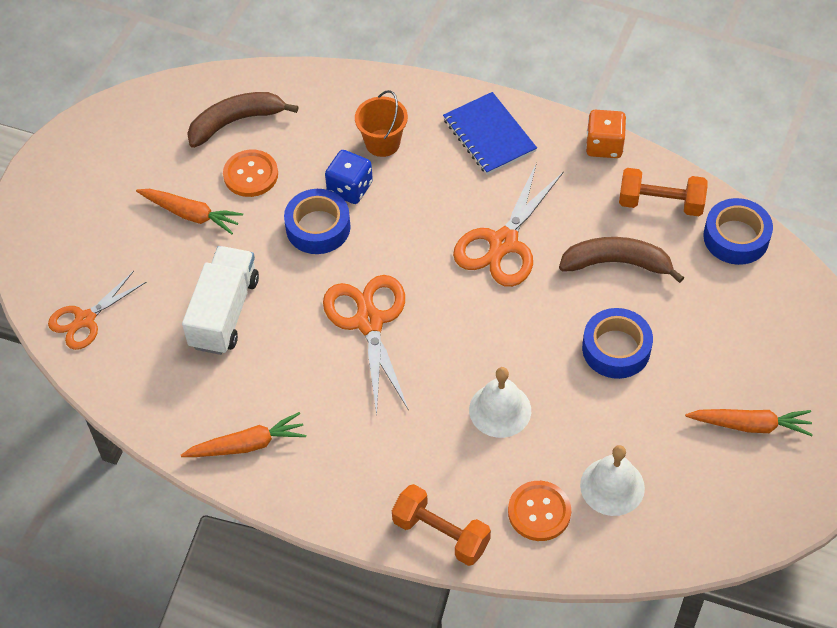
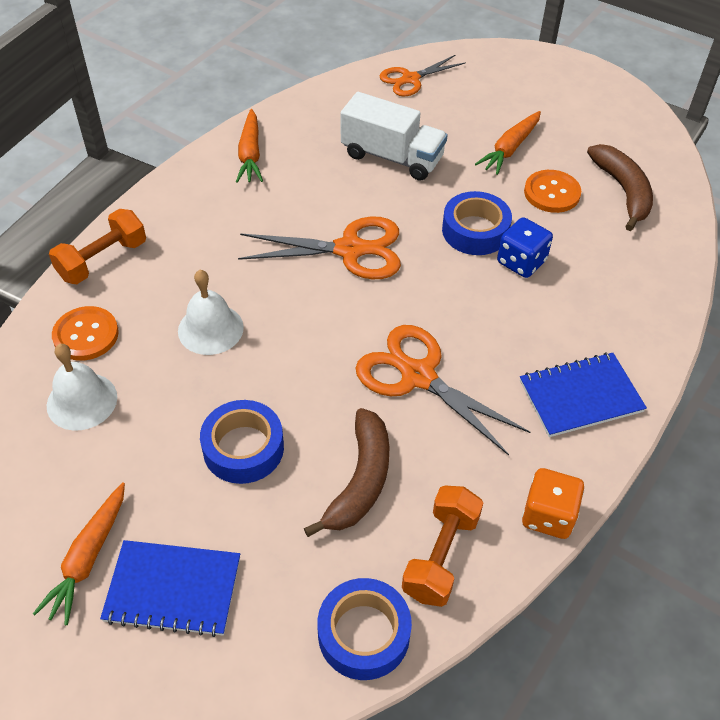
camera: 100 degrees right, 5 degrees down
orange scissors [48,271,146,350] -> orange scissors turned 90 degrees counterclockwise [380,55,466,97]
orange bucket [355,90,408,157] -> none
none -> blue notebook [100,540,240,637]

